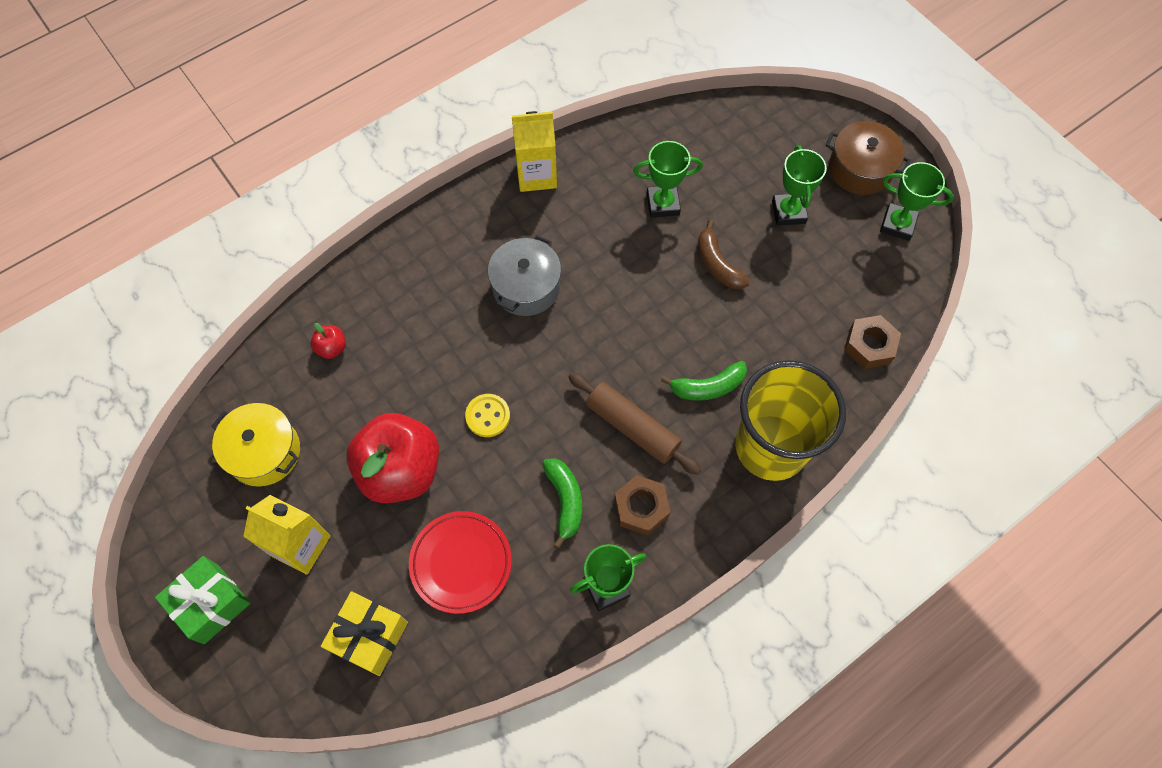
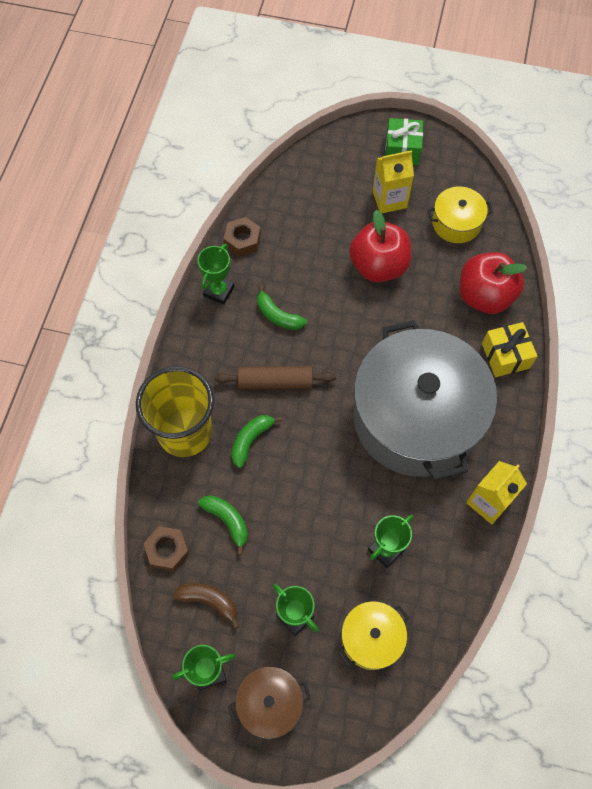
camera: 140 degrees right, 0 degrees up
red apple [311,323,346,359] -> red apple [460,252,527,314], size x2.46
yellow gift [321,591,408,676] -> yellow gift moved to [482,322,538,377]
red plate [409,511,512,614] -> none
yellow button [465,394,510,437] -> none
grey pot [488,235,561,316] -> grey pot [353,320,497,480], size x2.32
brown nut [614,475,670,536] -> brown nut moved to [224,217,261,256]
brown banana [698,220,750,289] -> brown banana moved to [173,583,239,629]
none -> green banana [198,495,248,555]
none -> yellow pot [338,601,409,670]

